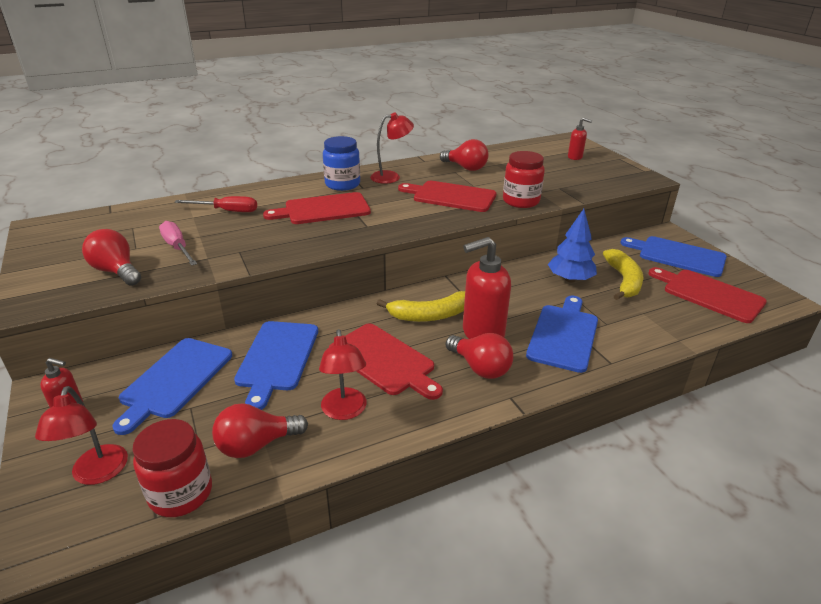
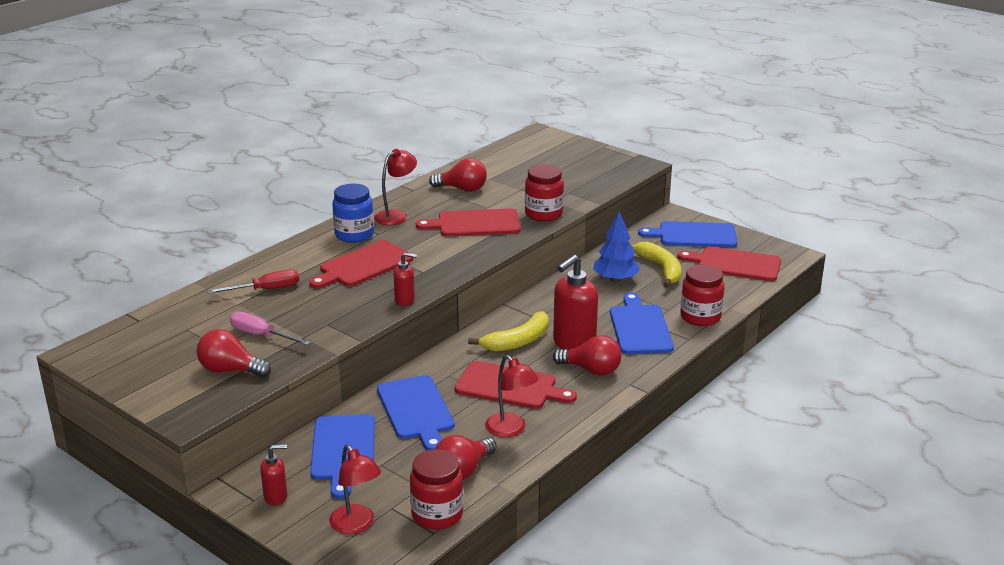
camera: 25 degrees left, 5 degrees down
red soap dispenser [568,118,592,160] -> red soap dispenser moved to [394,252,417,306]
none -> red jar [680,264,725,326]

